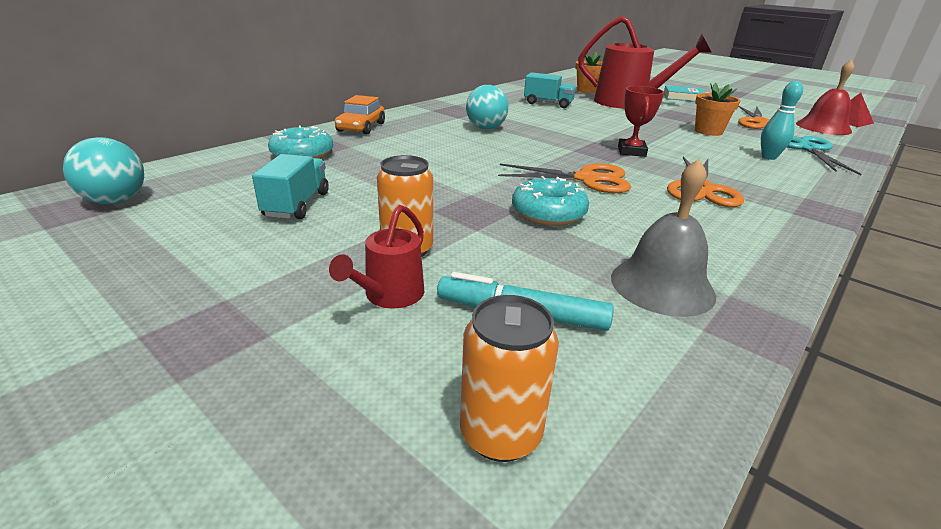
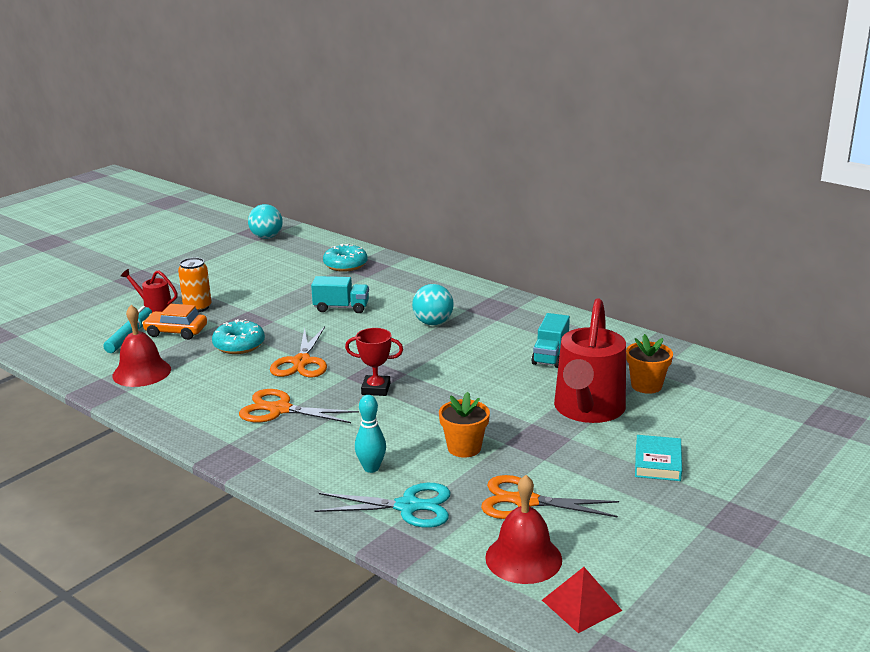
camera: 90 degrees right, 5 degrees down
turquoise truck [252,154,329,219] -> turquoise truck moved to [311,276,369,313]
orange car [335,95,385,135] -> orange car moved to [142,304,207,340]
orange can [460,295,559,462] -> none
grey bell [611,159,716,317] -> red bell [112,305,171,387]

